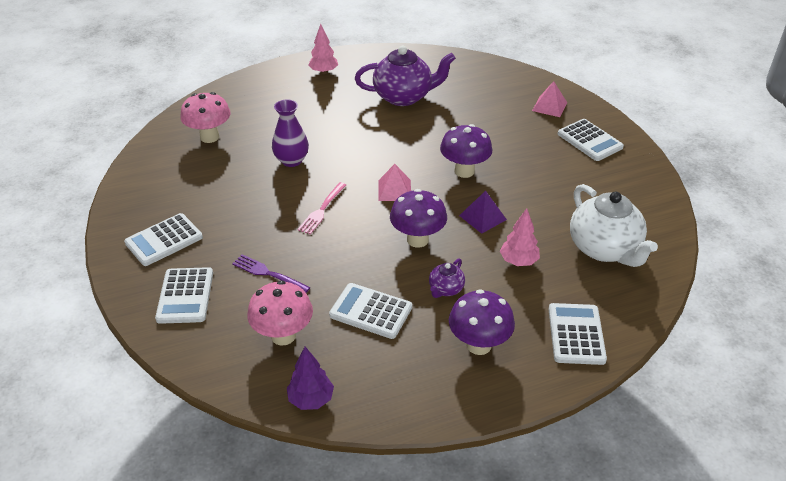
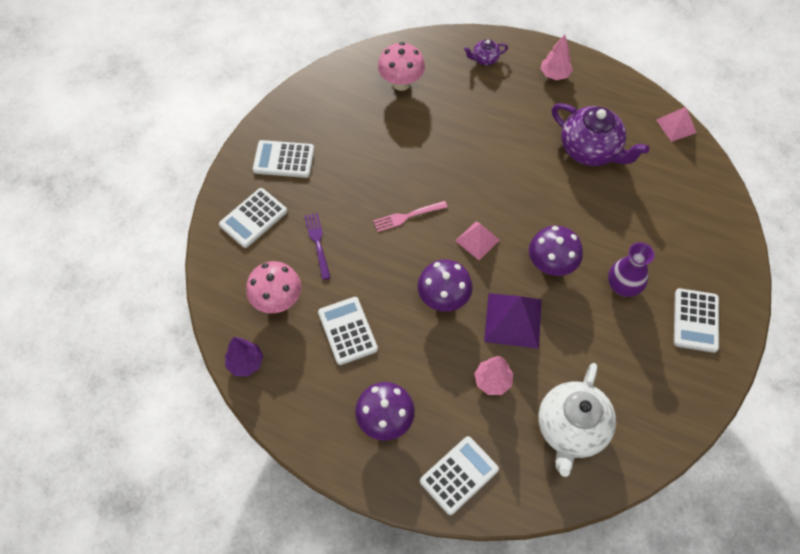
camera: 45 degrees right, 20 degrees up
purple vase [272,99,309,167] -> purple vase moved to [608,242,655,297]
purple teapot [429,258,465,298] -> purple teapot moved to [464,39,508,65]
purple pyramid [459,191,507,234] -> purple pyramid [484,293,542,349], size x1.61
pink pyramid [532,81,567,117] -> pink pyramid moved to [656,107,697,142]

